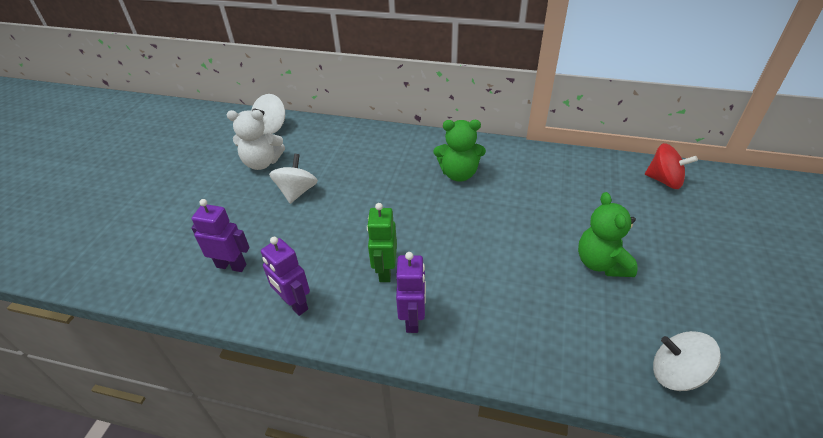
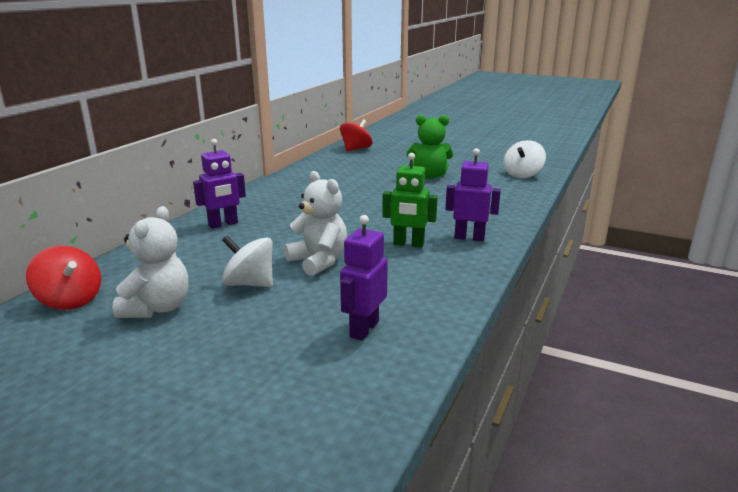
camera: 80 degrees left, 20 degrees down
white spinning top [251,94,285,135] -> red spinning top [26,246,101,310]
purple robot [261,237,310,316] -> purple robot moved to [193,139,246,229]
green teddy bear [434,120,486,182] -> none
none -> white teddy bear [285,171,347,276]

